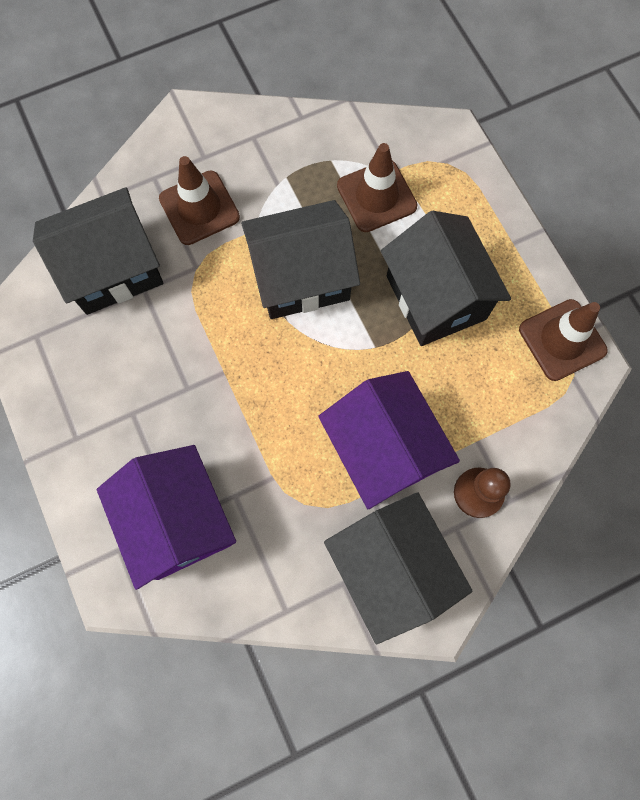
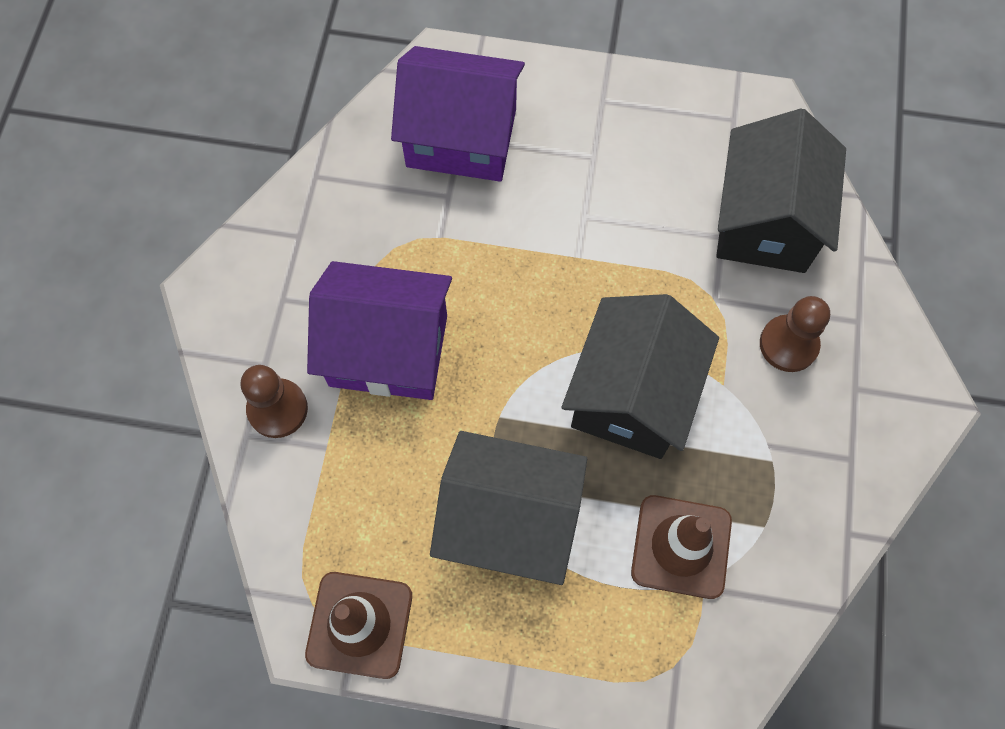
camera: 125 degrees right, 5 degrees down
brown traffic cone [159,156,240,245] -> brown pawn [760,296,830,372]
black house [324,492,472,644] -> none

